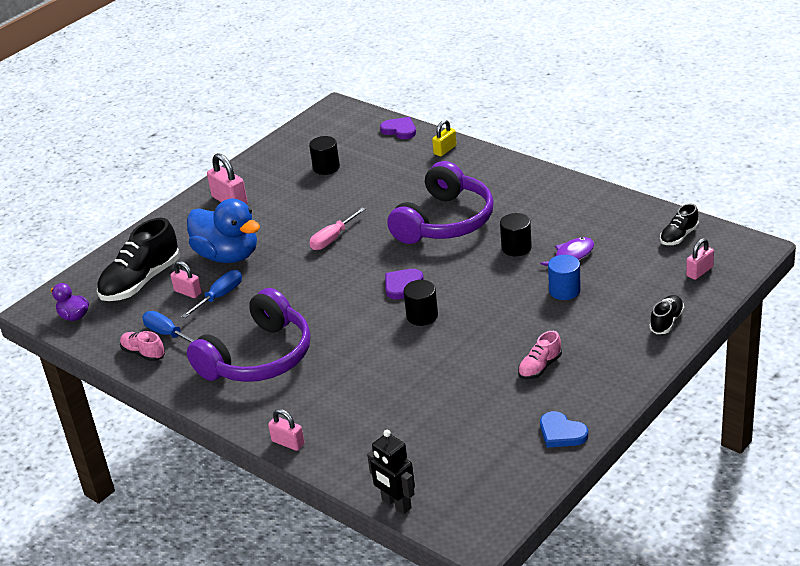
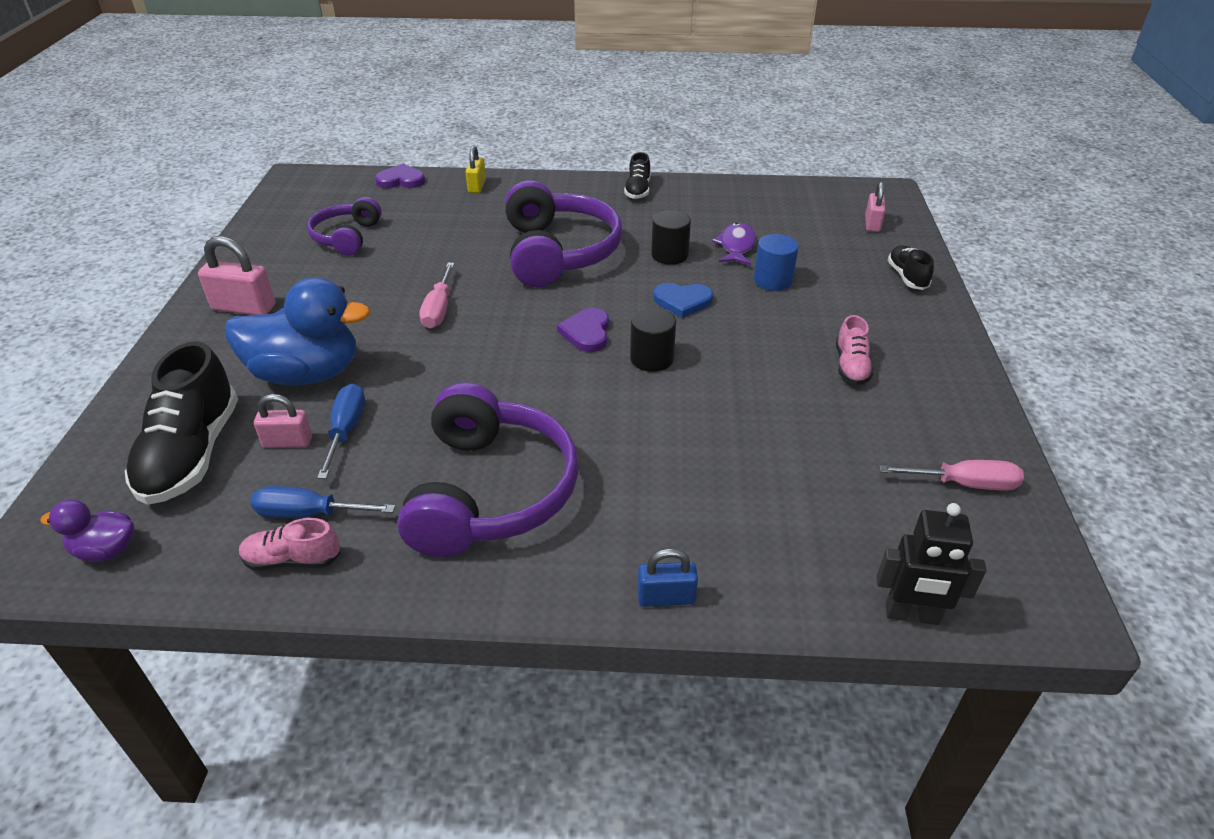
camera: 40 degrees left, 5 degrees up
pink padlock [268,409,305,451] -> blue padlock [637,548,698,607]
black cylinder [309,136,340,175] -> purple headphones [307,197,382,256]
blue heart [540,411,588,448] -> blue heart moved to [653,283,713,318]
black shoe [660,204,699,245] -> black shoe moved to [624,152,650,199]
none -> pink screwdriver [879,460,1024,491]

